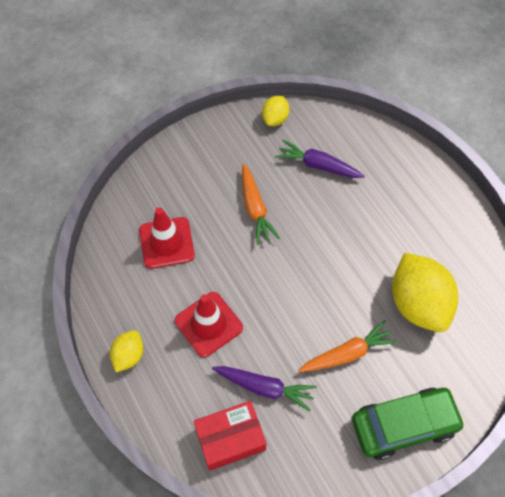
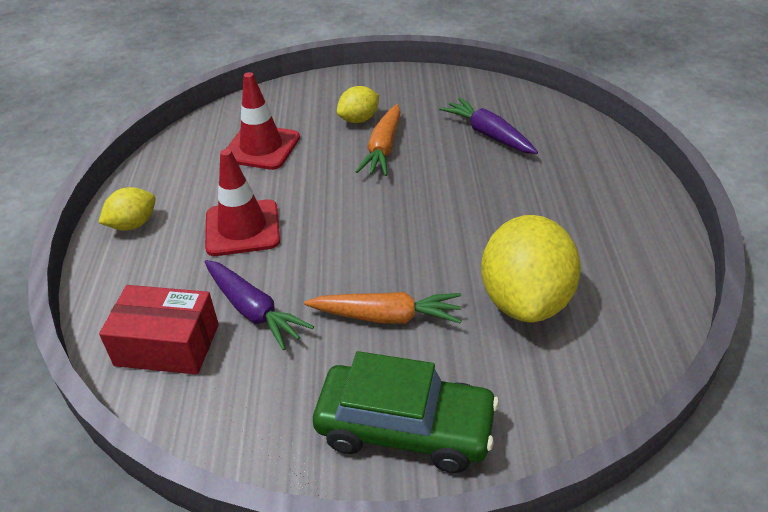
camera: 30 degrees right, 20 degrees down
yellow lemon [262,96,289,126] -> yellow lemon moved to [337,86,379,123]

